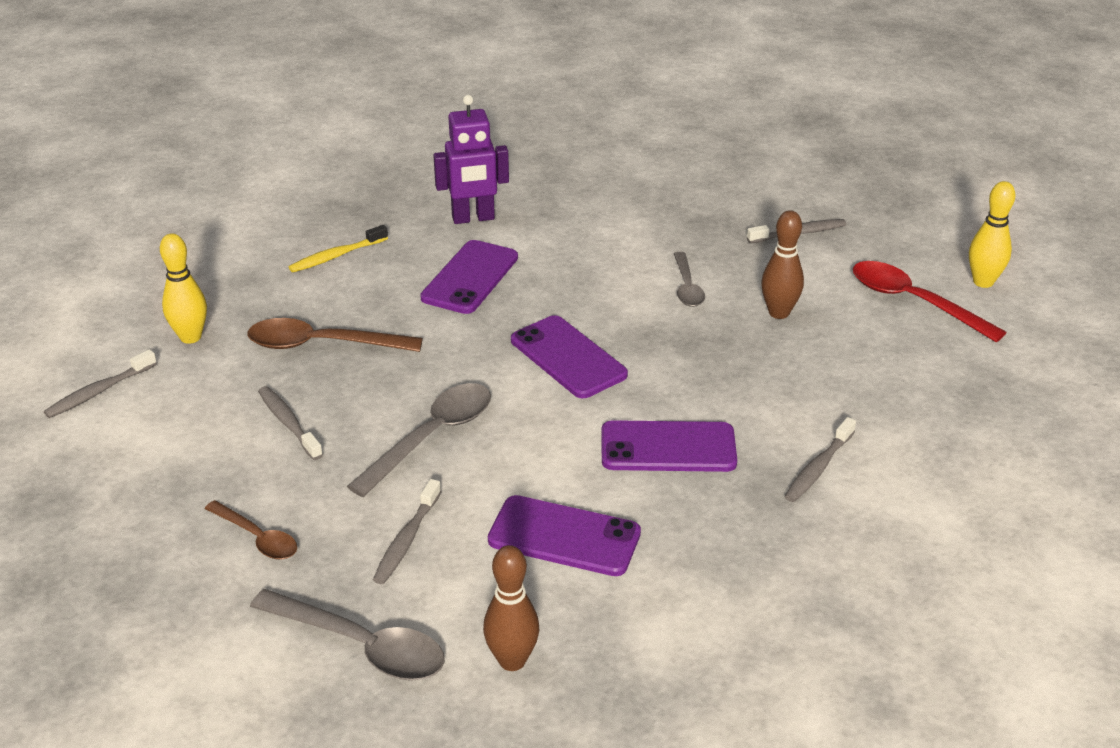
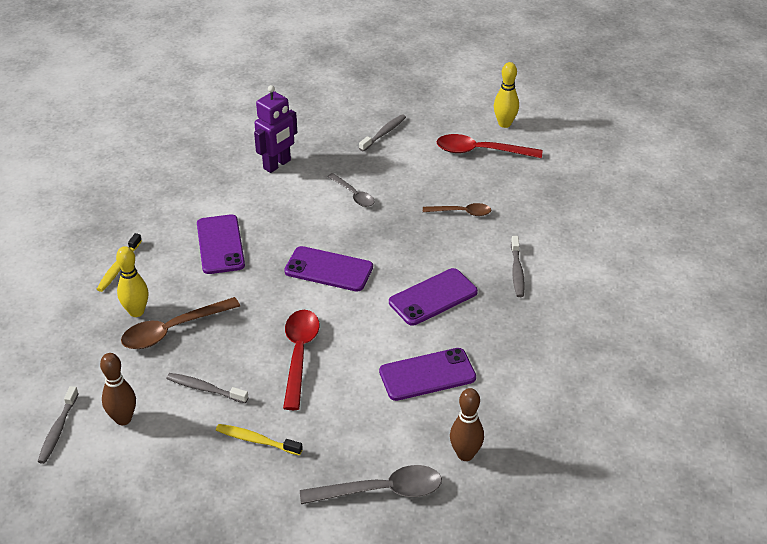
camera: 35 degrees left, 5 degrees up
yellow bowling pin [160,233,207,344] -> yellow bowling pin moved to [116,246,148,317]
brown spoon [204,500,297,560] -> brown spoon moved to [423,203,491,216]
grey spoon [347,383,491,497] -> red spoon [283,310,319,410]
grey toothbrush [373,479,441,584] -> none
purple robot [433,95,509,224] -> purple robot moved to [254,85,297,173]
brown bowling pin [761,210,804,319] -> brown bowling pin moved to [100,353,136,425]
none -> yellow toothbrush [216,424,303,456]

